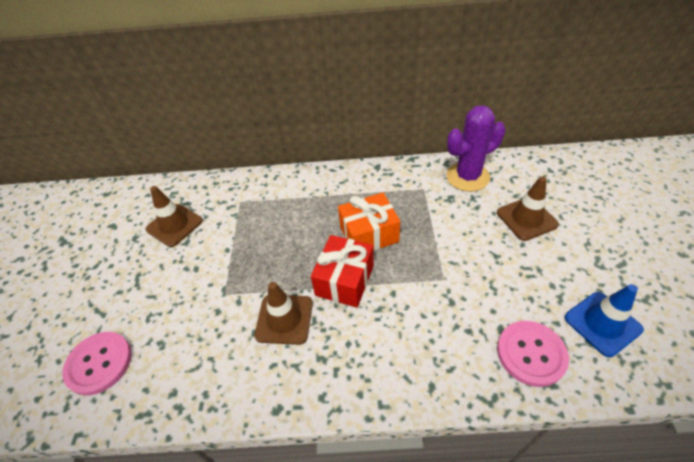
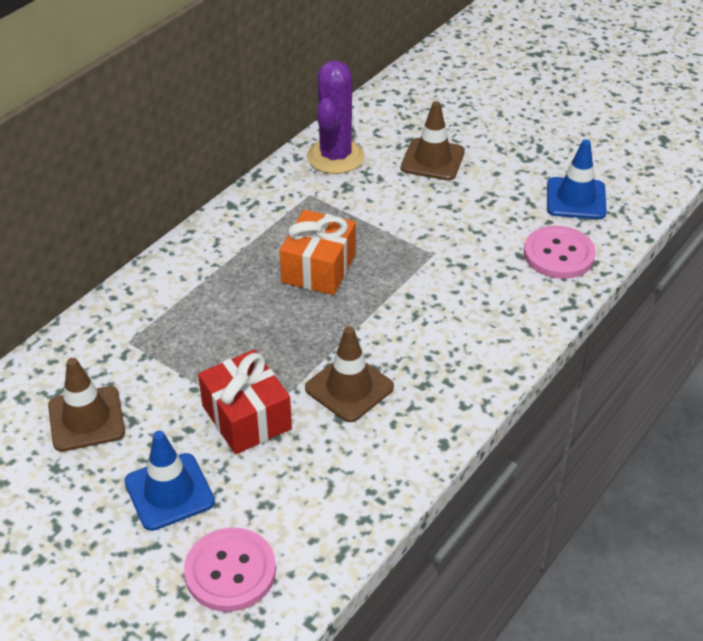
camera: 55 degrees left, 5 degrees down
red gift [311,235,374,308] -> red gift moved to [198,349,292,454]
none -> blue traffic cone [124,431,215,531]

